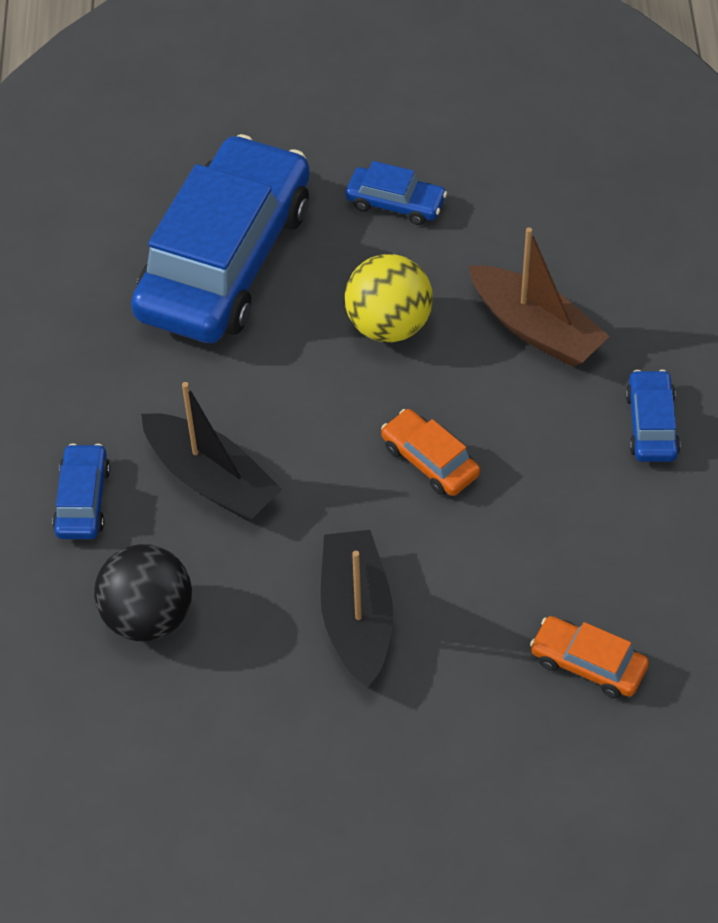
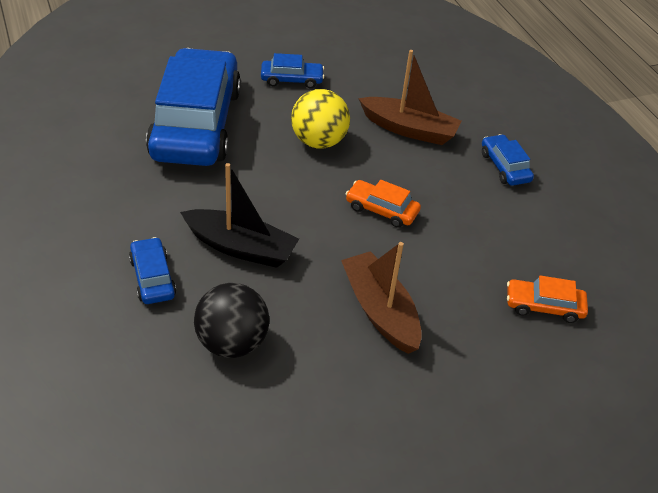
camera: 25 degrees left, 10 degrees down
black boat [321,530,393,688] -> brown boat [341,242,422,354]

